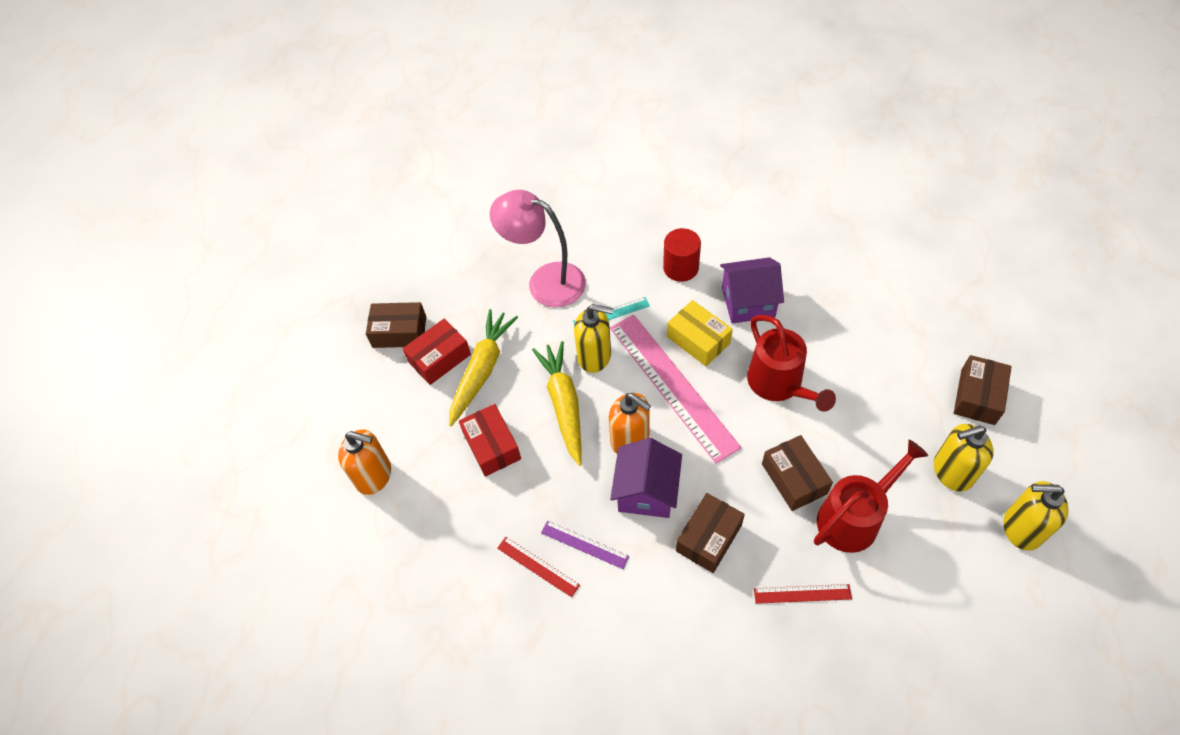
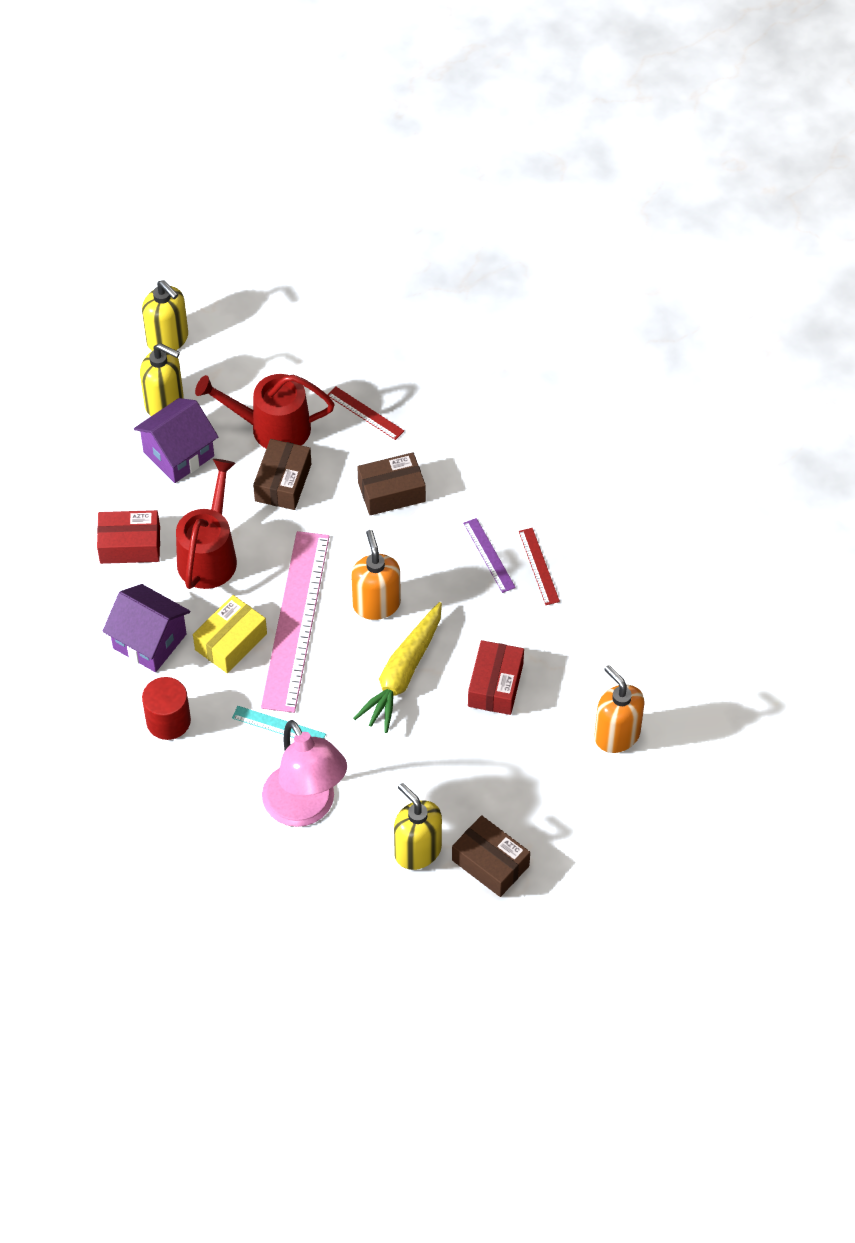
camera: 145 degrees left, 0 degrees up
red box [403,319,471,385] -> red box moved to [97,510,160,564]
yellow carrot [449,309,518,426] -> none
yellow soap dispenser [574,304,614,373] -> yellow soap dispenser moved to [394,783,442,870]
purple house [610,438,682,518] -> purple house moved to [134,398,218,483]
yellow box [667,300,733,366] -> yellow box turned 45 degrees clockwise [193,595,267,673]
brown box [954,355,1012,425] -> none

